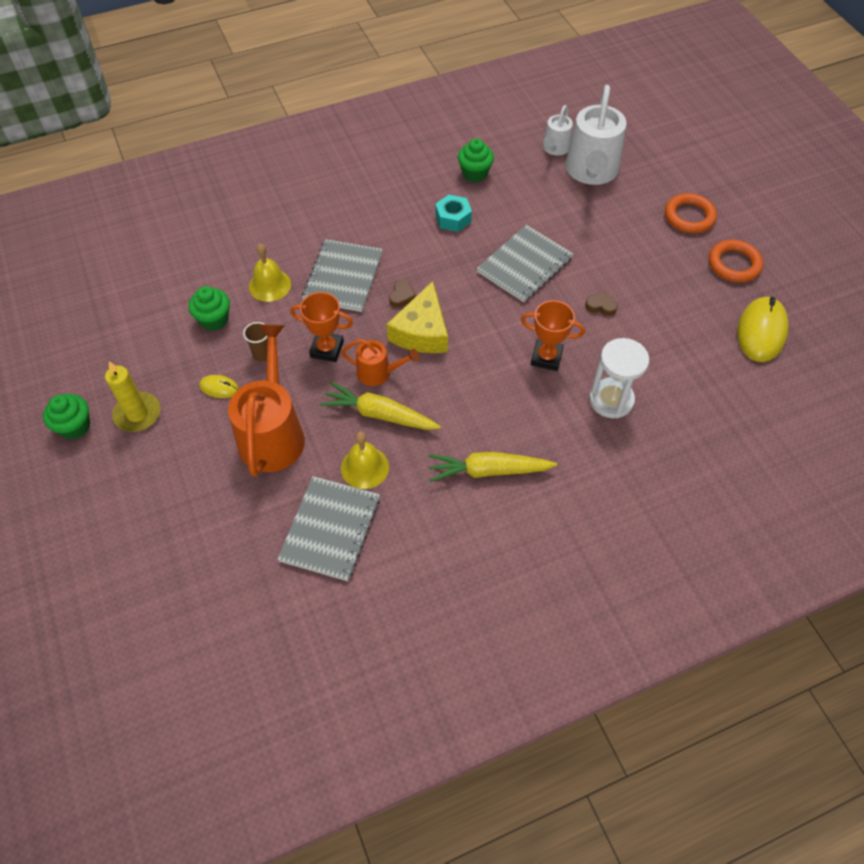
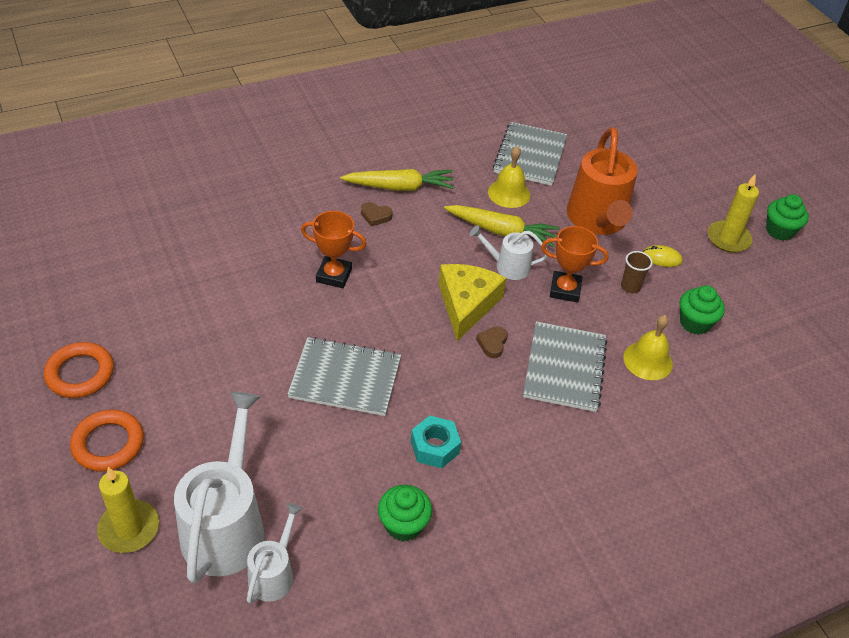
camera: 175 degrees right, 10 degrees down
orange watering can [341,339,419,386] -> white watering can [470,225,548,280]
grey notebook [477,225,573,302] -> grey notebook turned 60 degrees clockwise [287,337,401,416]
brown heart [585,291,618,316] -> brown heart moved to [361,202,393,227]
white hourglass [589,338,649,418] -> none
yellow mouse [737,296,789,362] -> none
none -> yellow candle [97,467,159,553]

